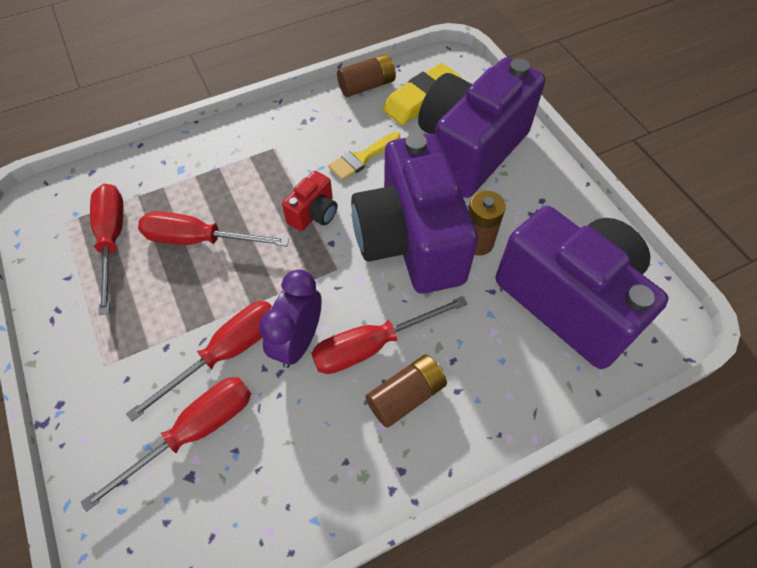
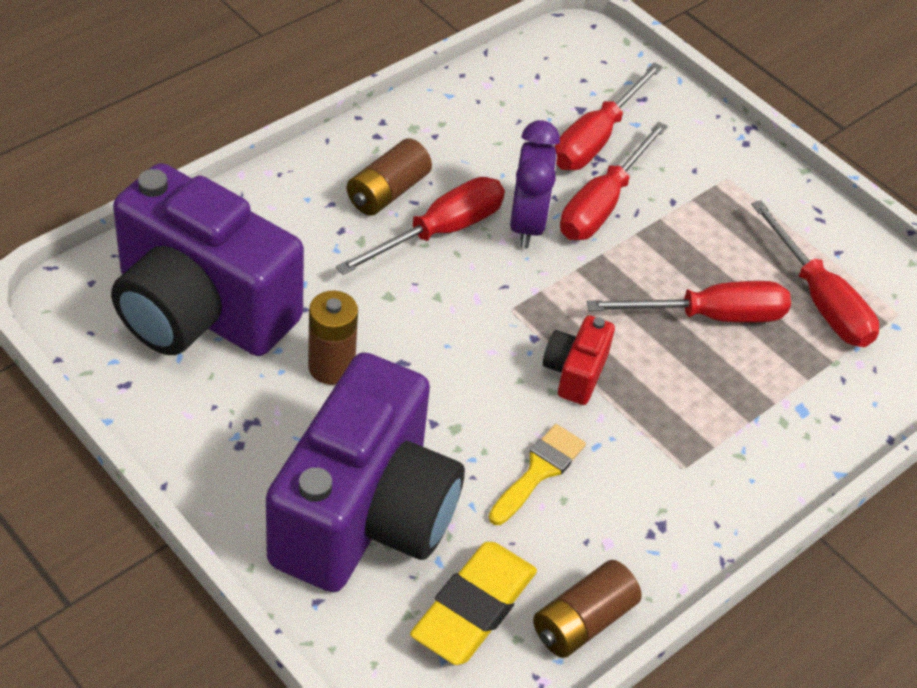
camera: 160 degrees right, 10 degrees down
purple camera [351,133,478,294] -> none

